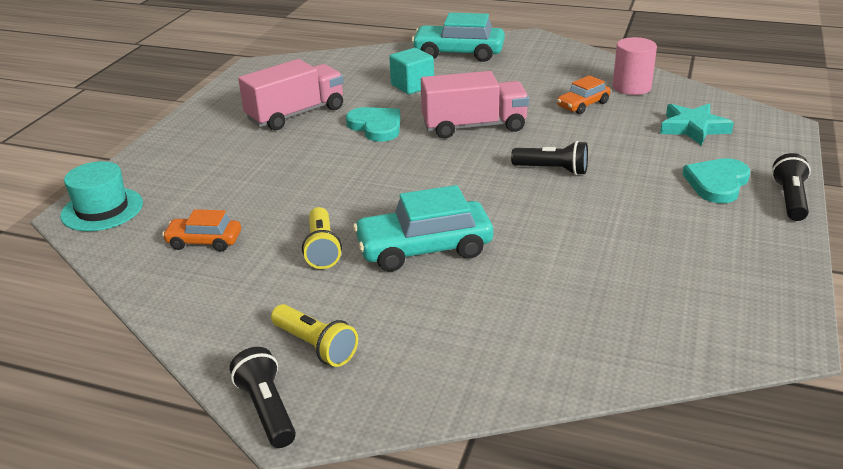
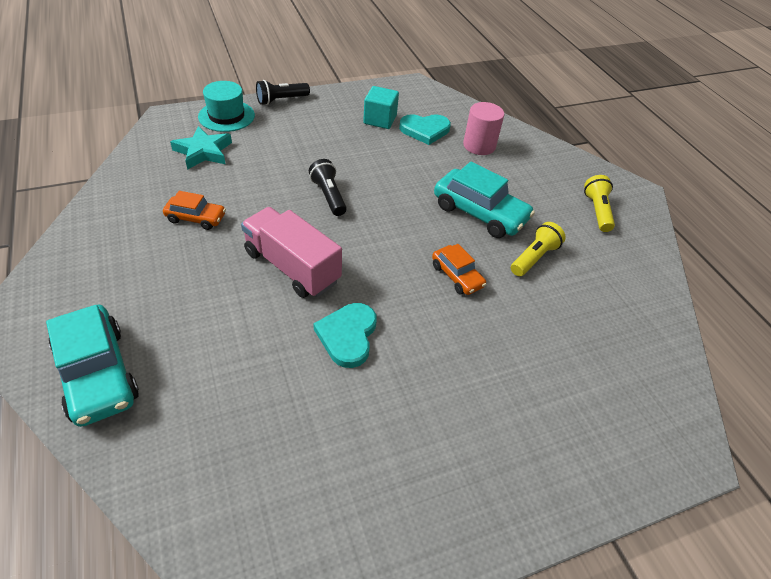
camera: 135 degrees left, 15 degrees up
turquoise hat [60,161,143,231] -> turquoise hat moved to [198,81,255,132]
orange car [162,209,241,252] -> orange car moved to [432,244,486,295]
black flashlight [230,347,296,448] -> none
pink truck [238,59,344,130] -> none
turquoise cube [389,48,434,94] -> turquoise cube moved to [363,86,399,129]
pink cylinder [613,37,657,95] -> pink cylinder moved to [463,102,504,155]
turquoise heart [682,158,750,203] -> turquoise heart moved to [399,114,451,145]

